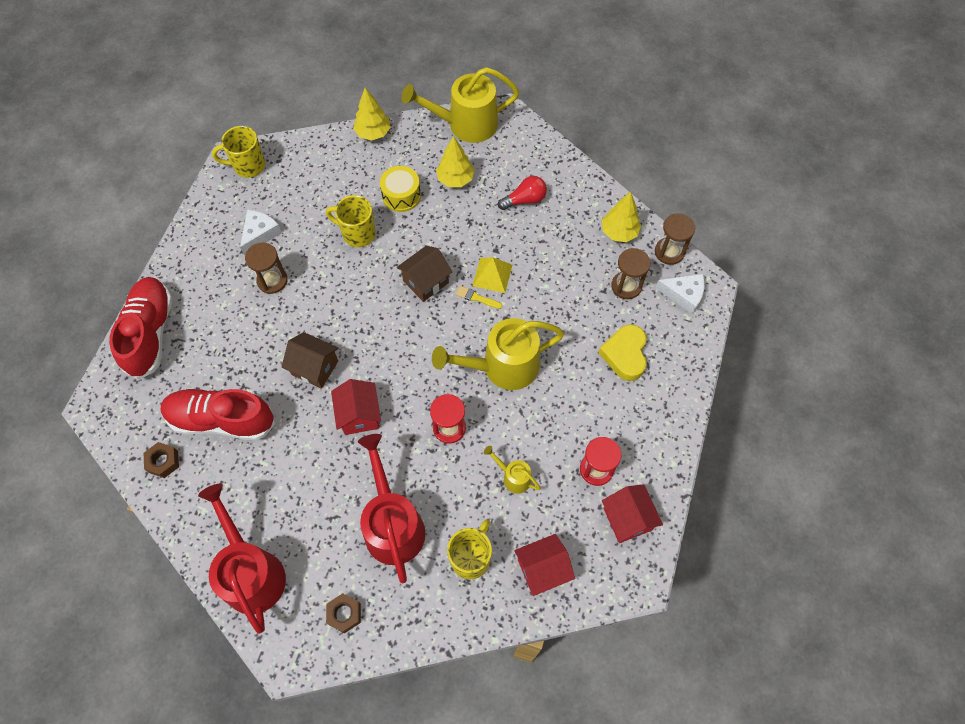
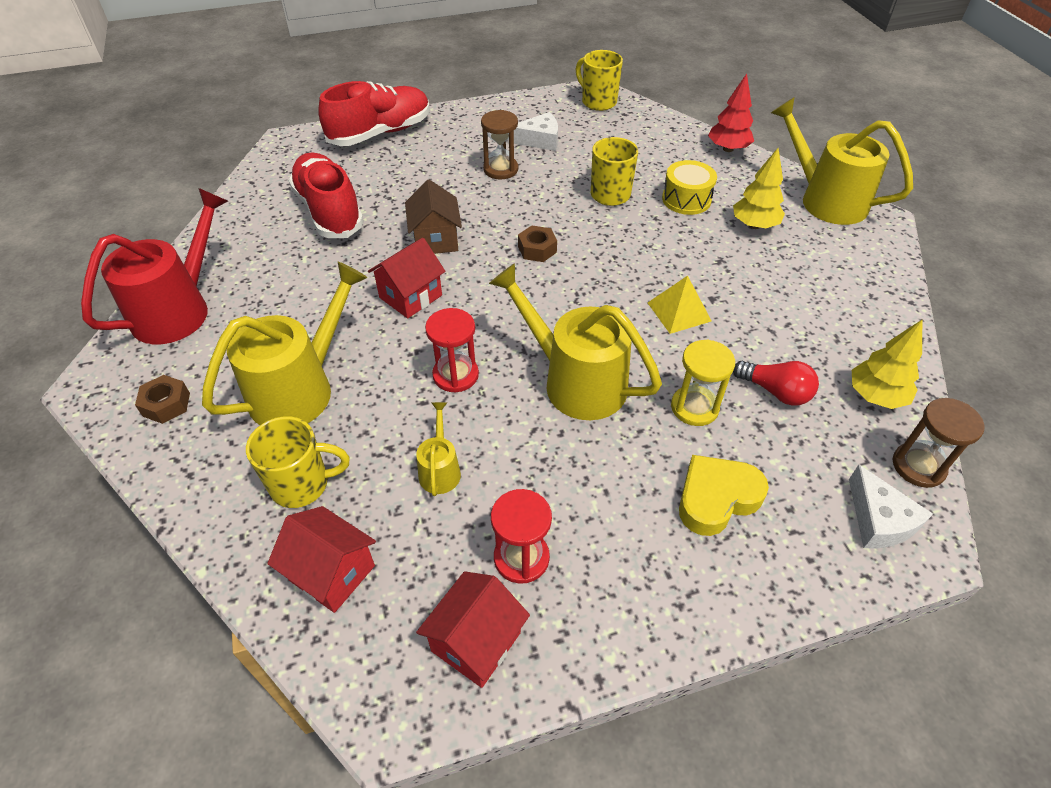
camera: 55 degrees right, 15 degrees down
brown nut [144,442,179,478] -> brown nut moved to [518,226,557,262]
yellow tree [353,88,391,141] -> red tree [708,74,754,152]
red watering can [358,434,425,583] -> yellow watering can [202,262,368,425]
brown house [397,246,452,302] -> none
yellow brush [456,286,502,309] -> none
red light bulb [498,176,547,210] -> red light bulb moved to [733,361,819,406]
brown hourglass [611,248,651,299] -> none
none -> yellow hourglass [671,340,735,426]

